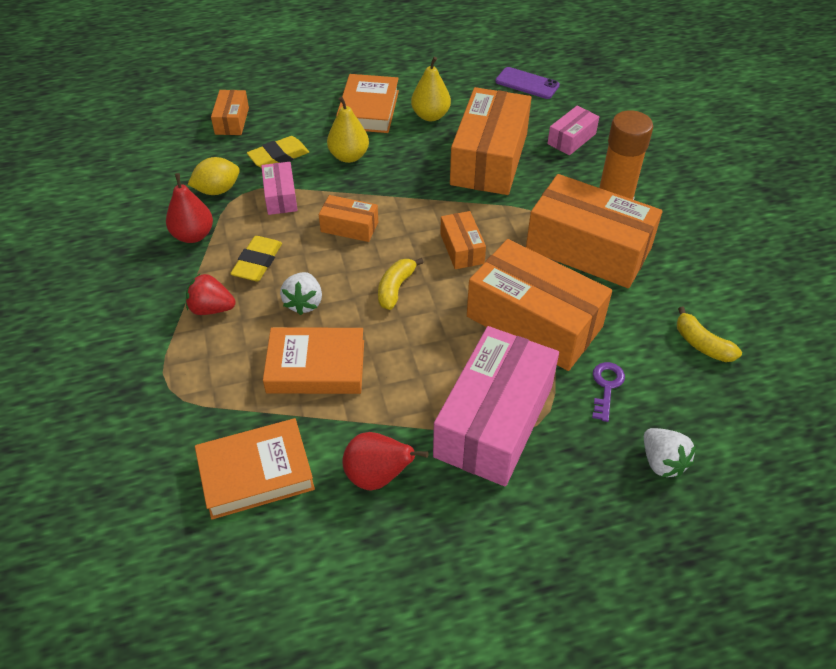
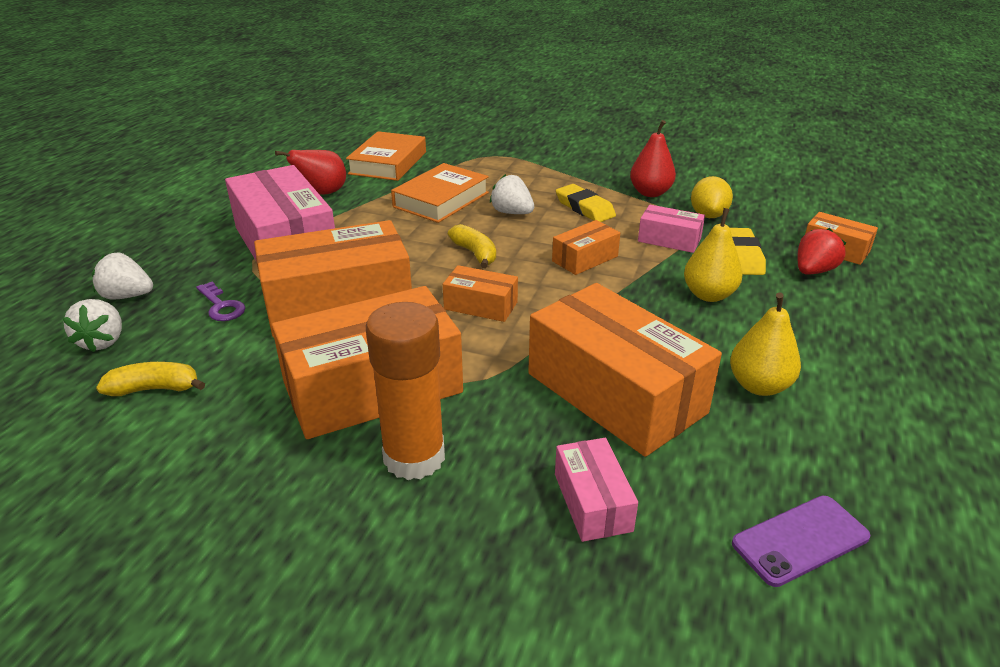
camera: 125 degrees right, 15 degrees down
red strawberry [186,274,236,315] -> red strawberry moved to [797,228,846,274]
orange book [336,74,399,133] -> none
none -> white strawberry [63,299,122,352]

